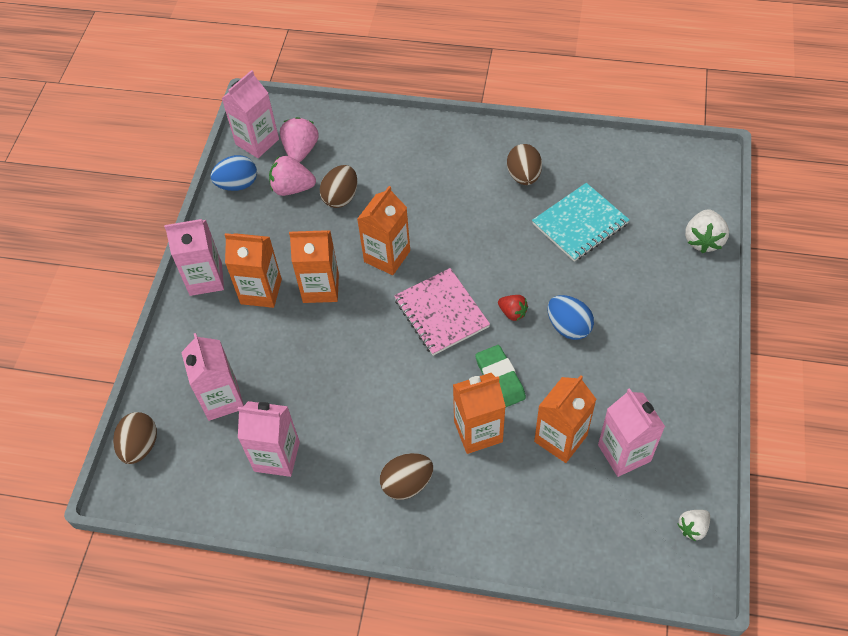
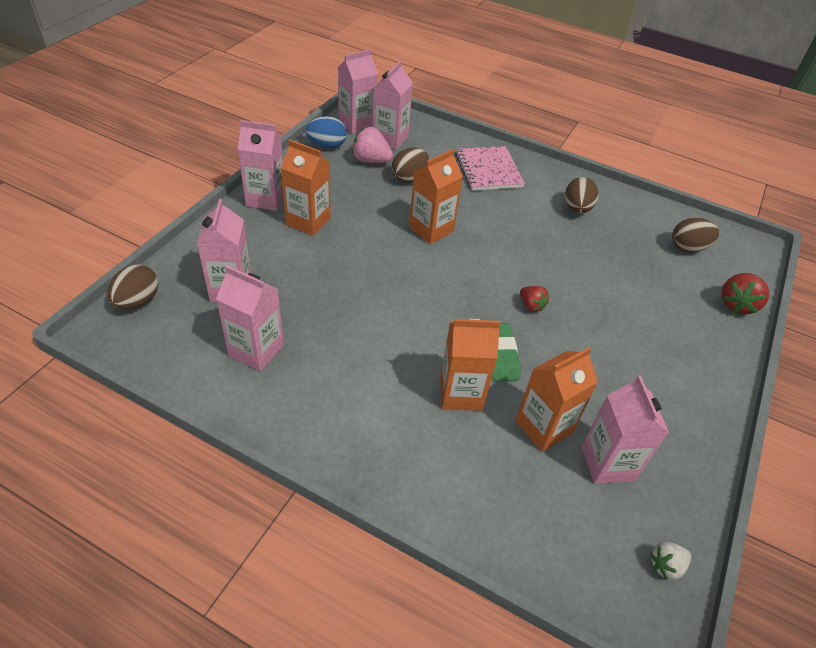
camera: 10 degrees right, 10 degrees down
pink strawberry [280,117,319,162] -> pink carton [372,61,413,150]
orange carton [289,230,339,303] -> none
brown egg [380,453,433,500] -> brown egg moved to [672,218,719,253]
pink notebook [394,268,490,356] -> pink notebook moved to [455,146,525,191]
turquoise notebook [532,183,630,262] -> none
blue egg [547,295,594,340] -> none
white strawberry [685,209,729,253] -> red strawberry [721,273,769,314]

